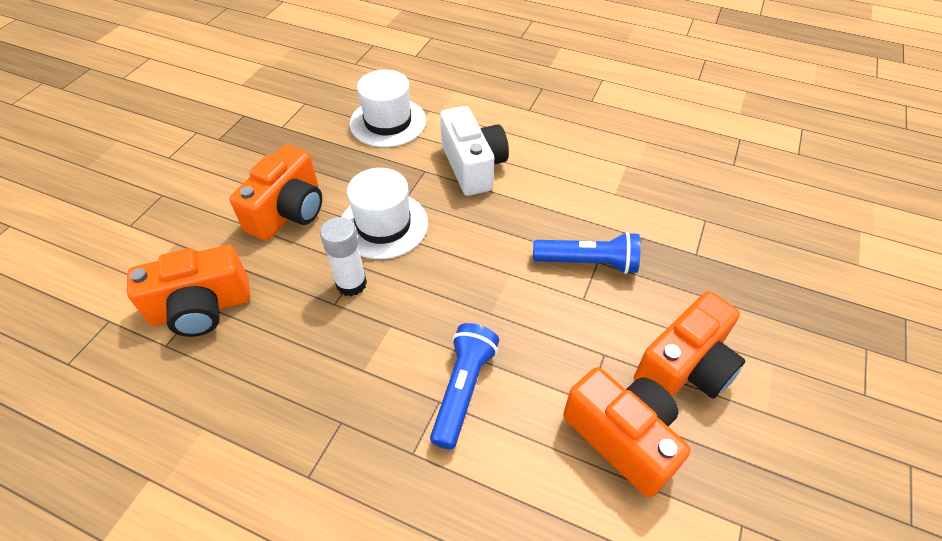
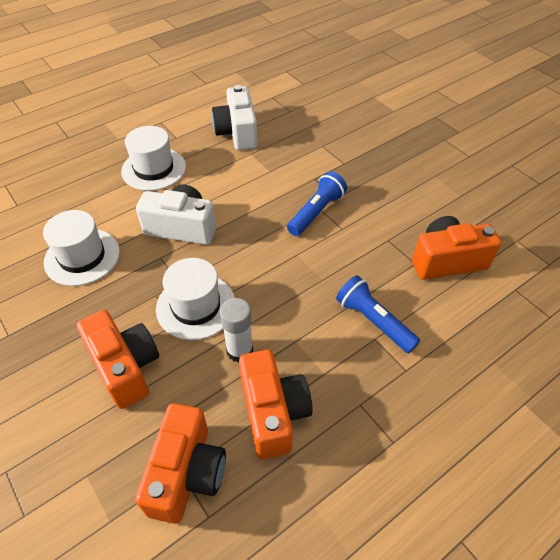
camera: 60 degrees left, 0 degrees up
orange camera [634,291,745,399] -> orange camera moved to [239,350,313,459]
none -> white hat [121,126,186,191]
none -> white camera [212,85,258,150]

